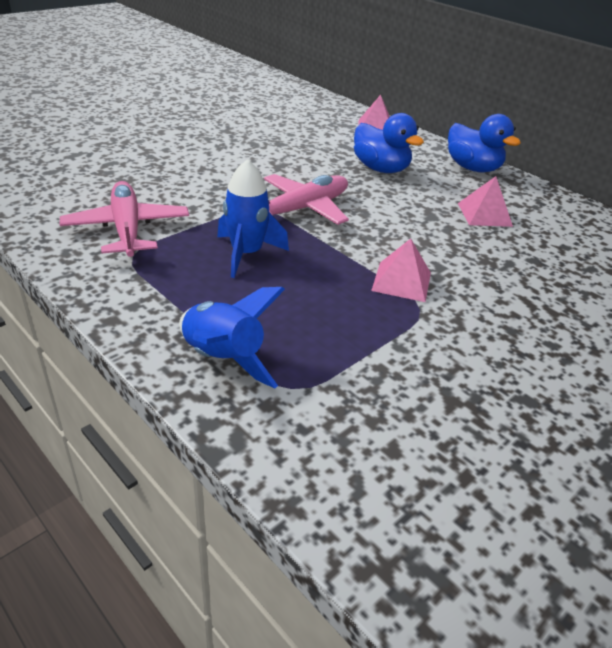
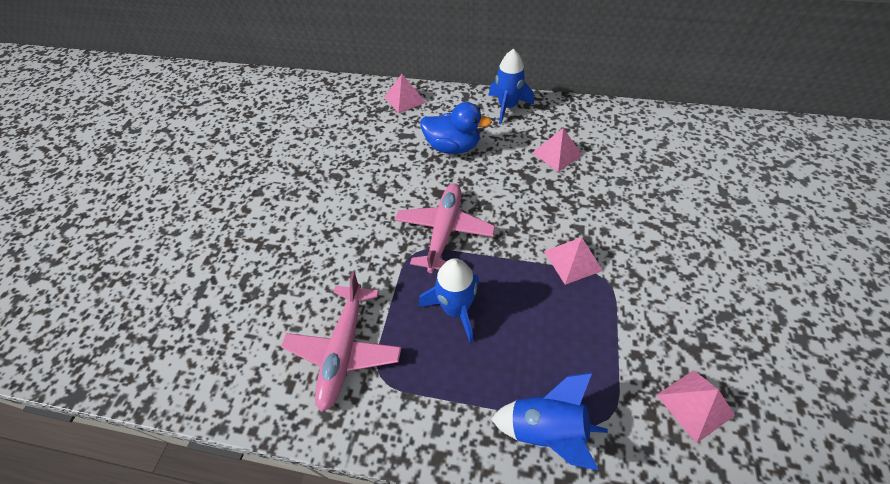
camera: 30 degrees left, 15 degrees up
pink plane [60,181,189,257] -> pink plane turned 120 degrees counterclockwise [281,272,401,412]
blue duck [448,114,521,173] -> blue rocket [488,49,534,124]
none -> pink pyramid [657,370,735,444]

